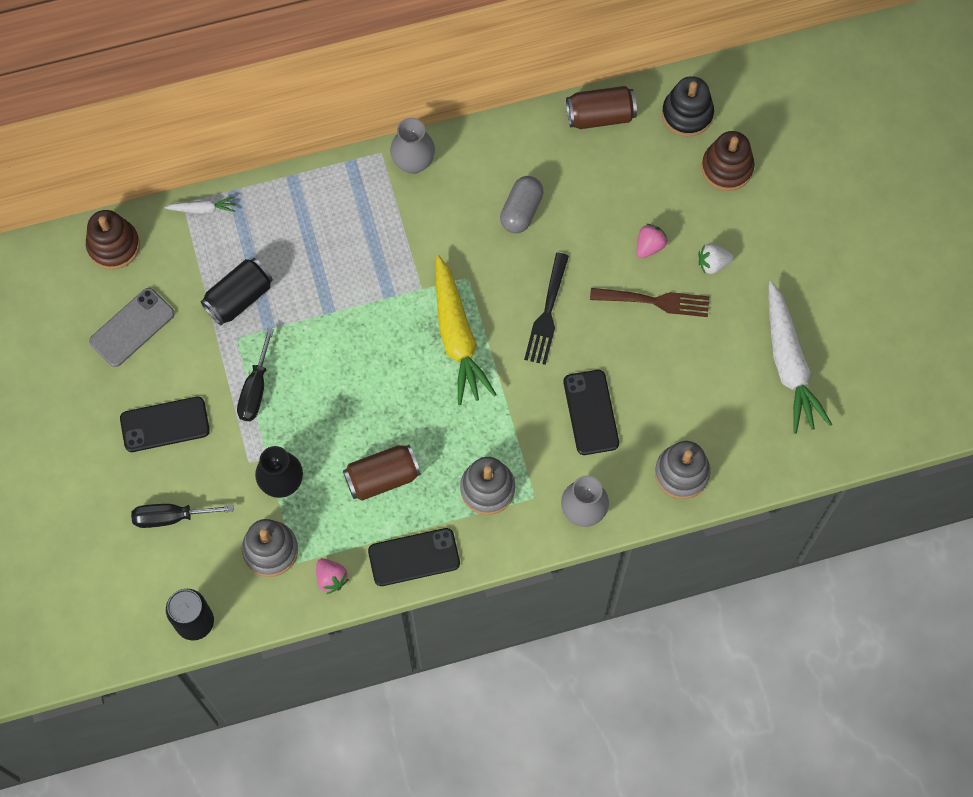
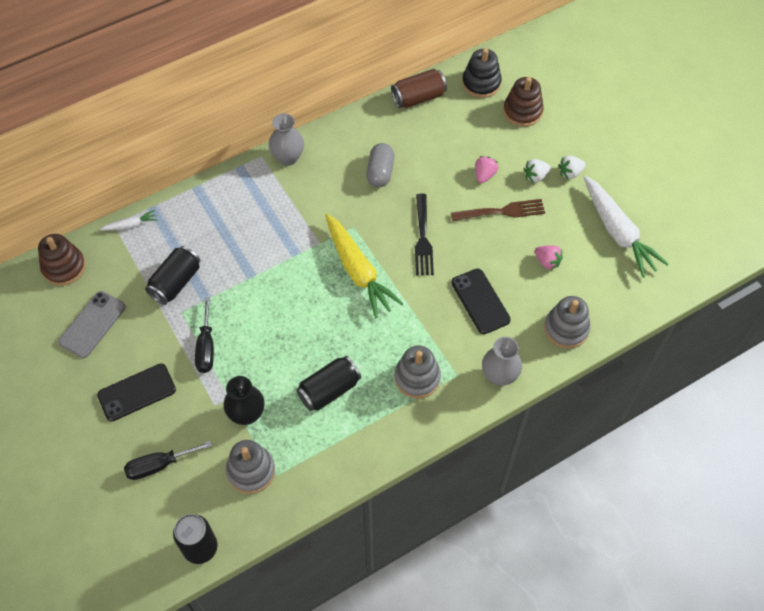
camera: 15 degrees left, 10 degrees down
pink strawberry [316,558,349,594] -> pink strawberry moved to [535,245,563,270]
brown can [343,445,421,501] -> black can [296,356,361,411]
black phone [368,528,460,586] -> none
none -> white strawberry [558,156,586,179]

